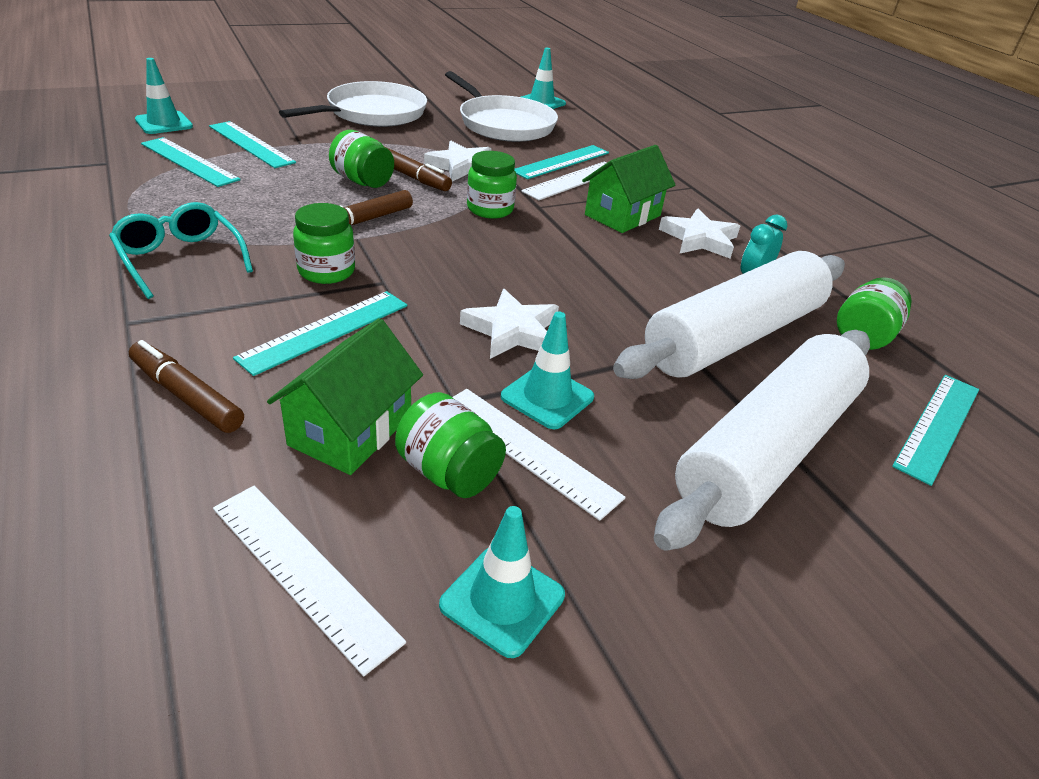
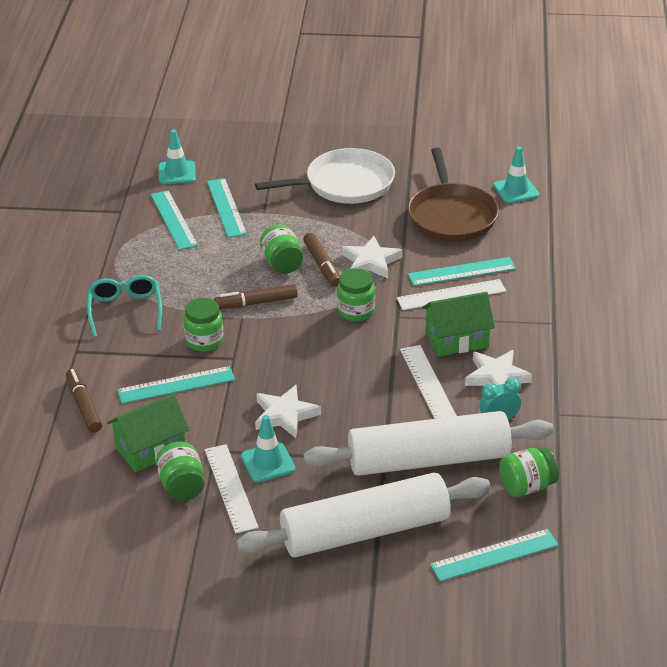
camera: 35 degrees right, 0 degrees up
white ruler [213,486,406,676] -> white ruler moved to [400,345,457,419]
turquoise traffic cone [439,506,565,658] -> none
white pan [445,71,558,142] -> brown pan [408,148,499,242]

